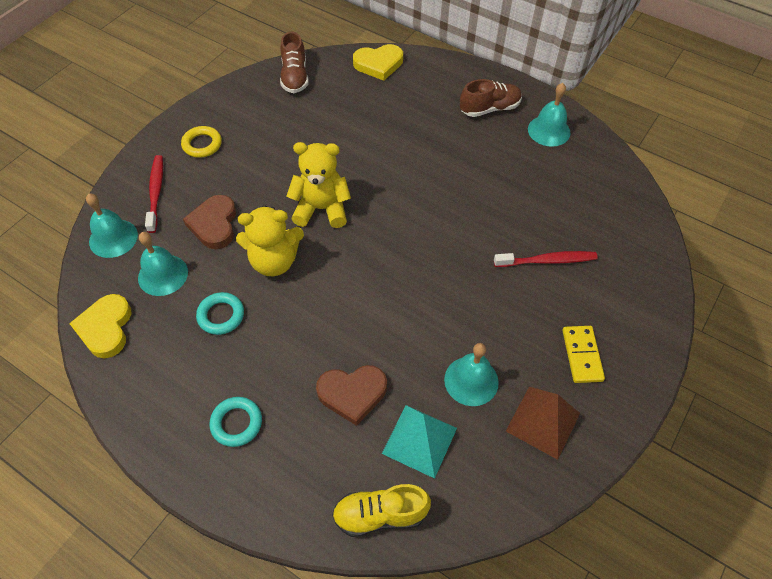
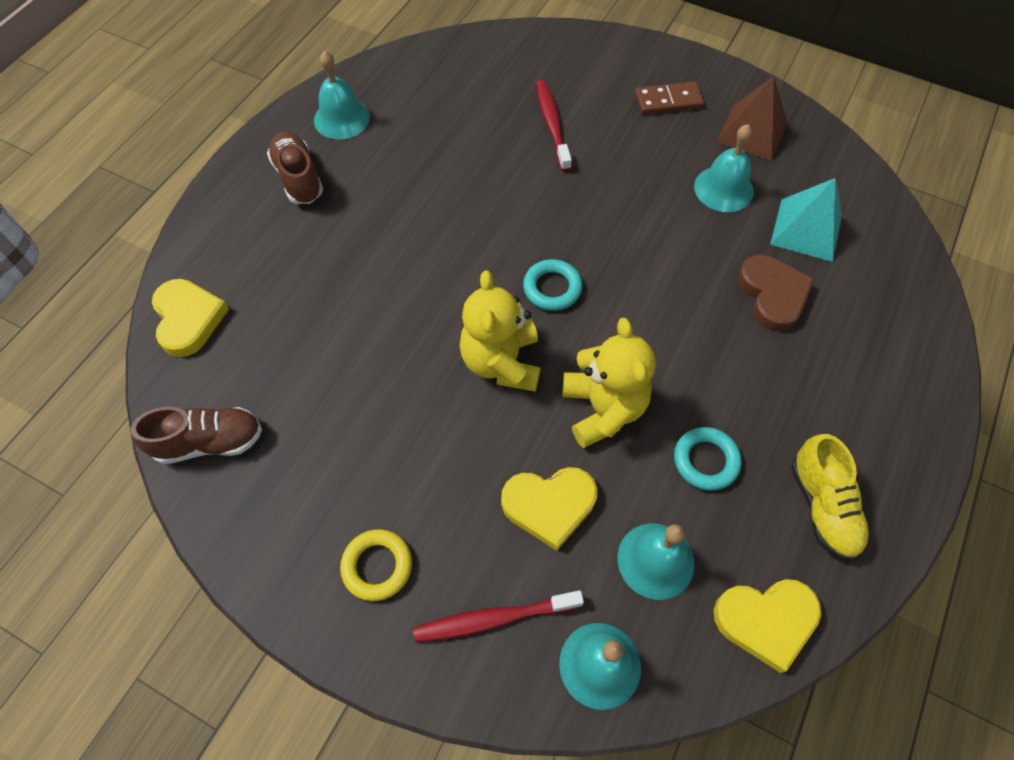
camera: 95 degrees left, 5 degrees up
brown heart [183,195,236,249] -> yellow heart [501,467,597,551]
turquoise ring [209,397,262,447] -> turquoise ring moved to [523,259,582,311]
yellow shoe [332,484,431,537] -> yellow shoe moved to [791,434,870,561]
yellow domino [562,326,605,383] -> brown domino [635,81,704,115]

